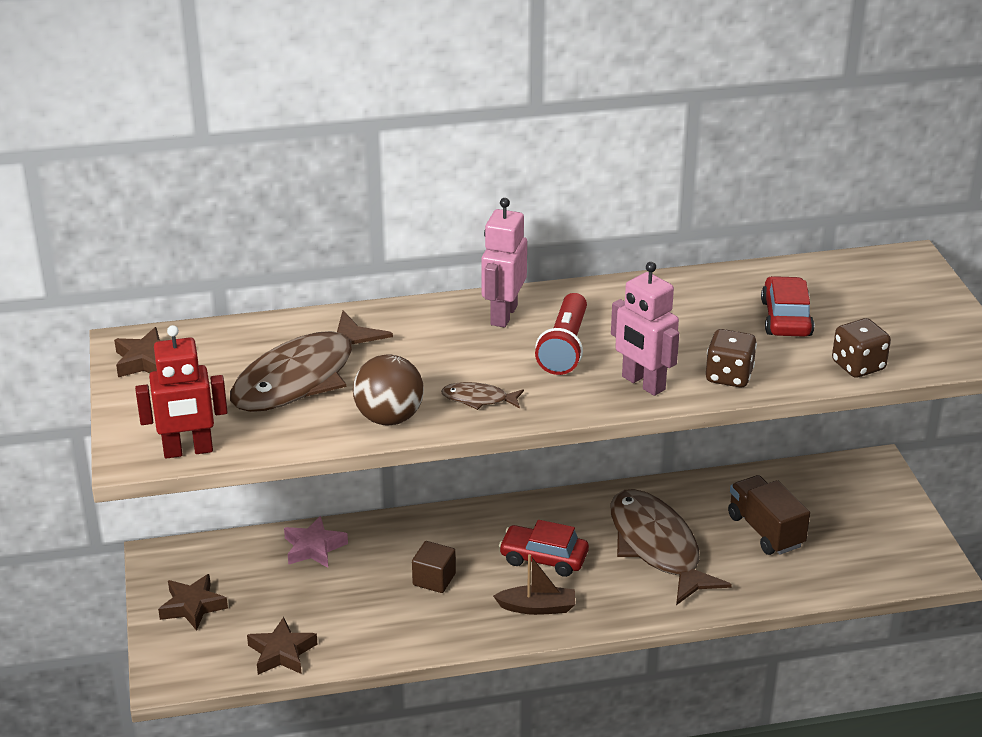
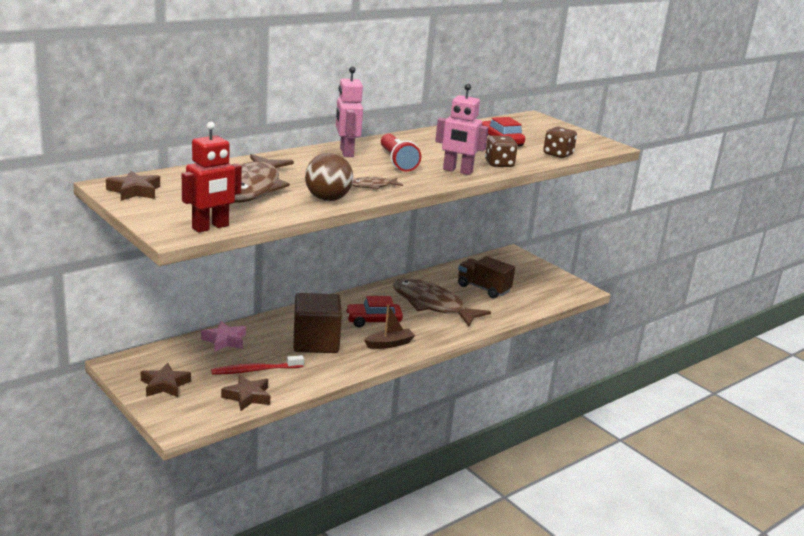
camera: 30 degrees left, 10 degrees down
brown cube [412,541,456,593] -> brown cube [294,293,342,353], size x1.95
none -> red toothbrush [211,355,304,375]

